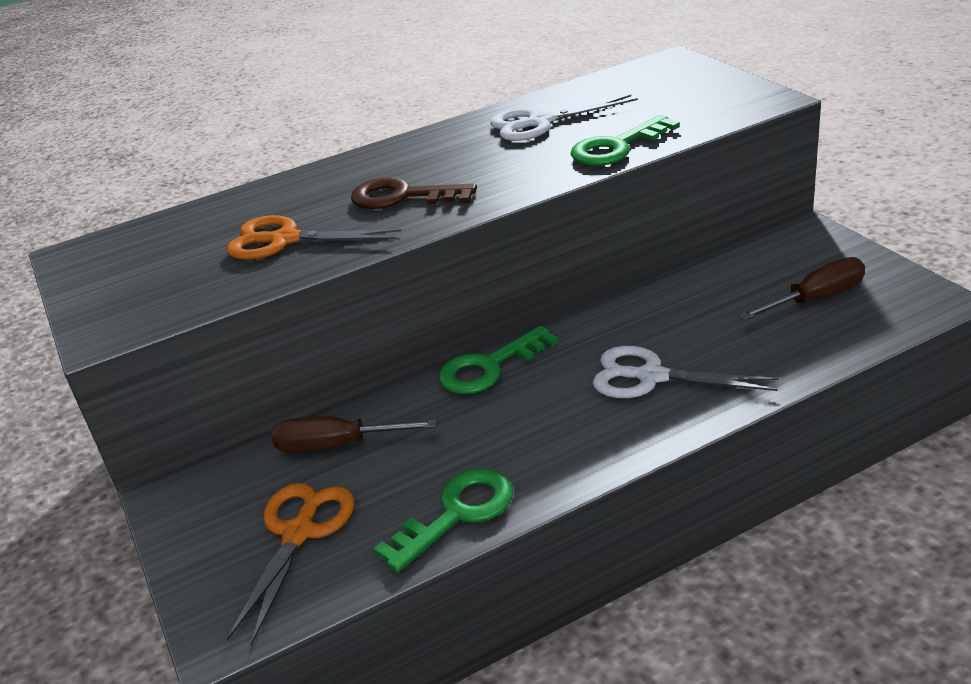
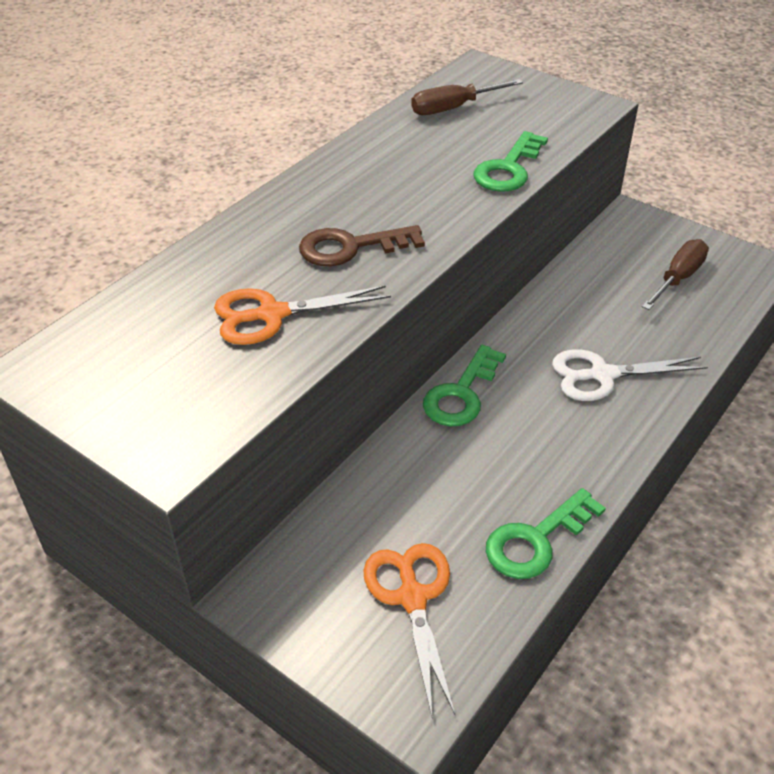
camera: 30 degrees left, 10 degrees up
brown screwdriver [272,416,437,452] -> brown screwdriver moved to [411,79,523,115]
green key [373,468,513,572] -> green key turned 150 degrees counterclockwise [486,488,606,579]
white scissors [490,95,638,141] -> none

